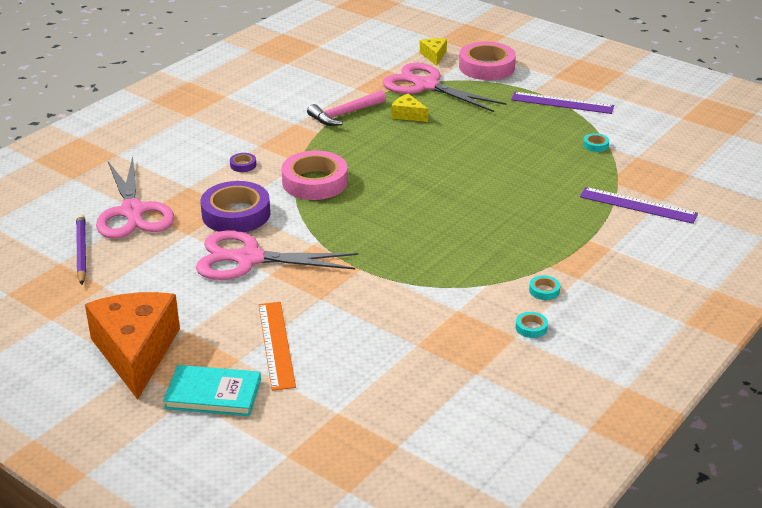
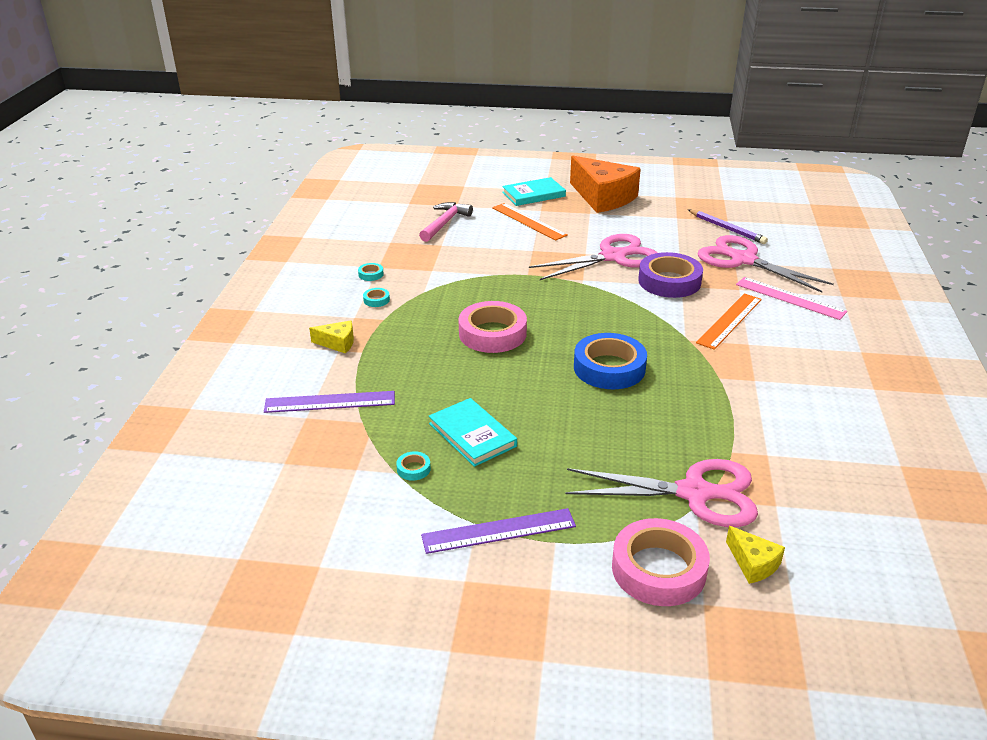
camera: 150 degrees right, 0 degrees up
purple tape [230,153,256,172] -> orange ruler [696,293,762,350]
pink tape [281,151,348,200] -> pink tape moved to [458,301,527,353]
pink hammer [307,90,386,126] -> pink hammer moved to [419,202,473,242]
yellow cheese [392,94,428,122] -> yellow cheese moved to [309,320,354,354]
none -> turquoise book [429,398,517,467]
none -> blue tape [574,333,647,389]
none -> pink ruler [736,277,847,320]

